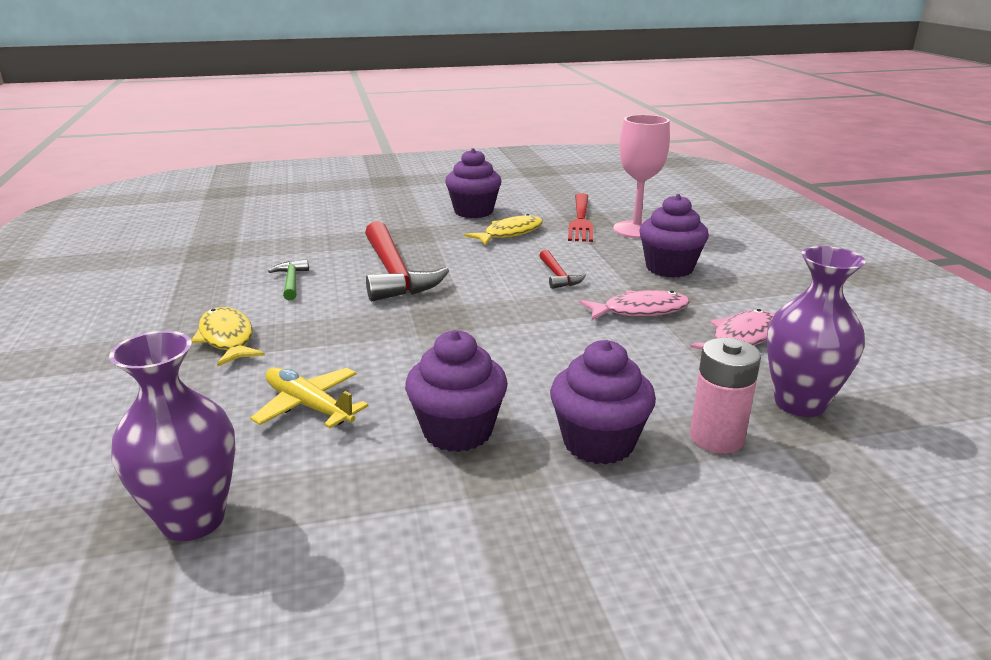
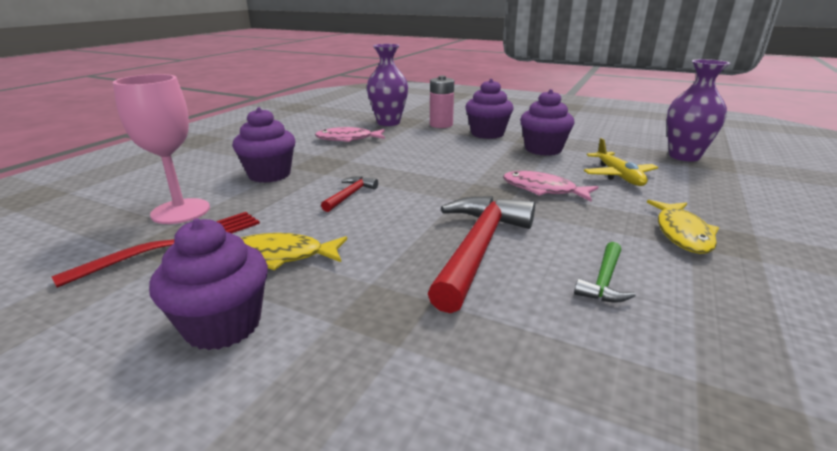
camera: 140 degrees left, 0 degrees up
pink fish [579,290,690,320] -> pink fish moved to [503,171,598,201]

